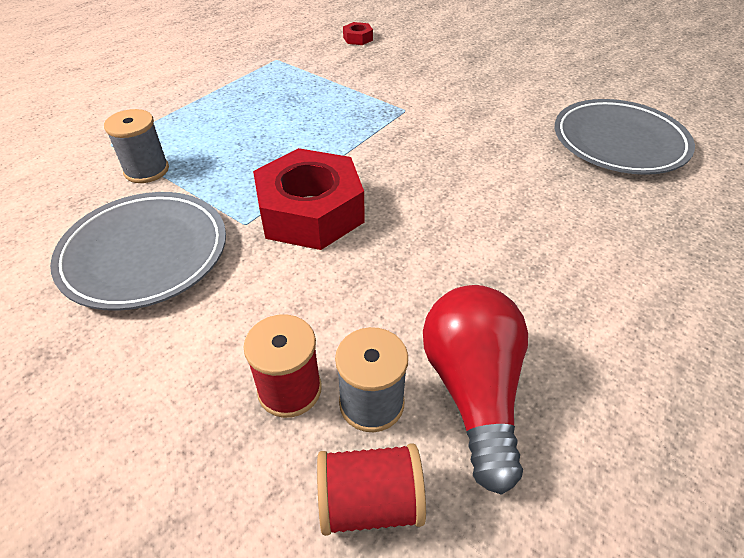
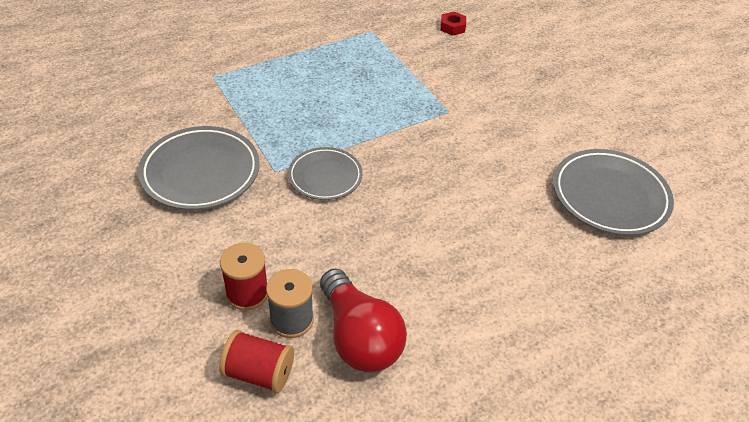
camera: 20 degrees right, 0 degrees up
grey spool [104,109,169,183] -> none
red nut [253,148,365,250] -> grey plate [288,147,363,200]
red light bulb [423,285,528,495] -> red light bulb turned 135 degrees clockwise [320,269,407,373]

